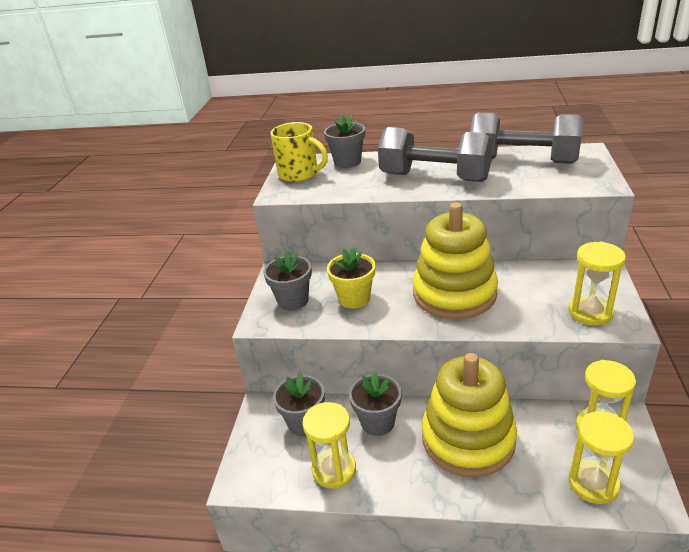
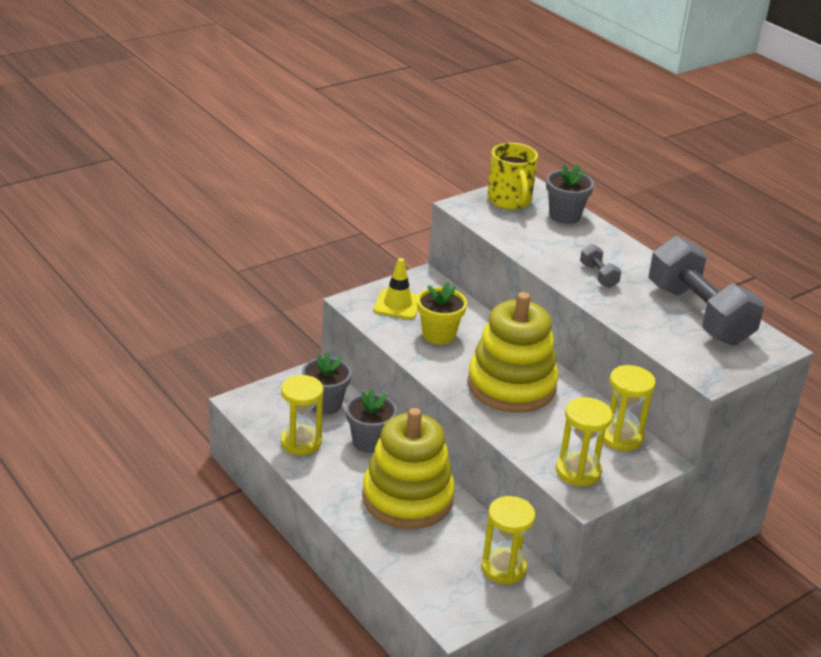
camera: 40 degrees right, 0 degrees up
grey flower pot [263,250,312,310] -> yellow traffic cone [373,258,419,319]
grey dumbbell [378,127,493,182] -> grey dumbbell [580,244,622,288], size x0.42
yellow hourglass [569,411,634,504] -> yellow hourglass moved to [603,365,656,451]

